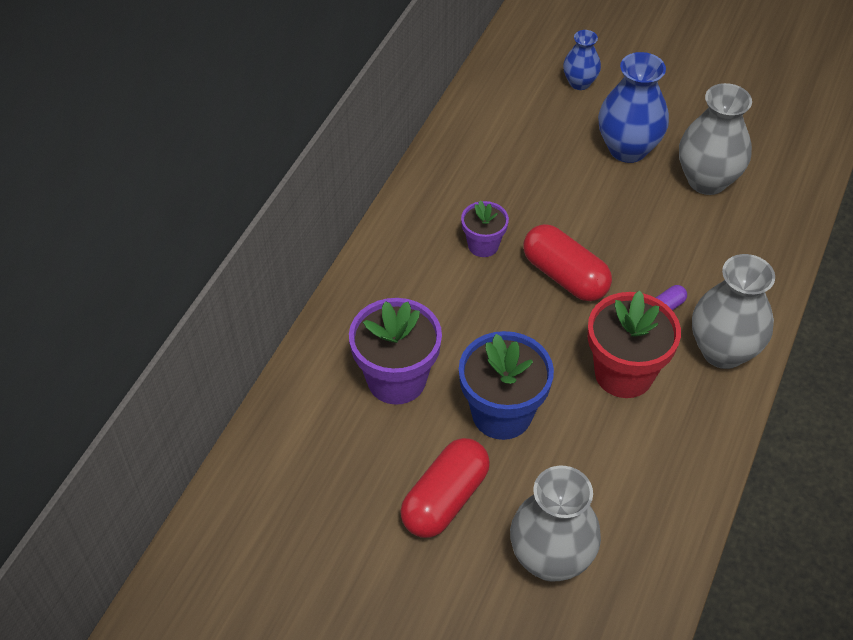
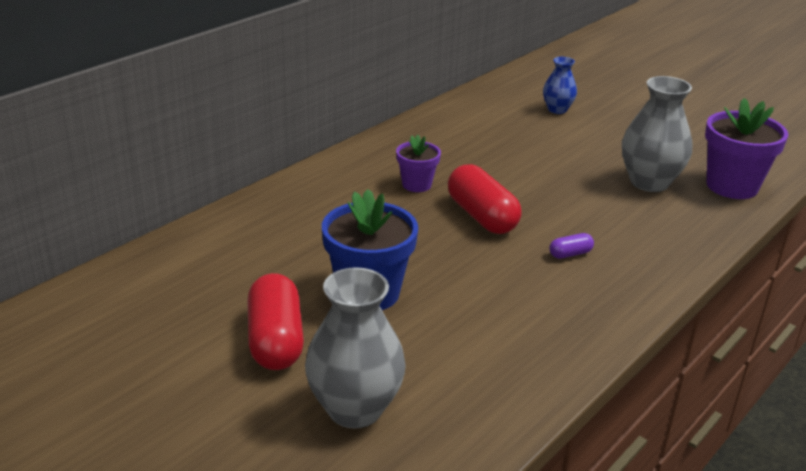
camera: 15 degrees right, 20 degrees down
purple flower pot [349,298,442,405] -> purple flower pot moved to [705,98,788,199]
red capsule [400,438,490,538] -> red capsule turned 60 degrees counterclockwise [247,273,304,370]
red flower pot [588,291,681,398] -> none
blue vase [598,52,669,163] -> none
grey vase [692,254,775,369] -> none

